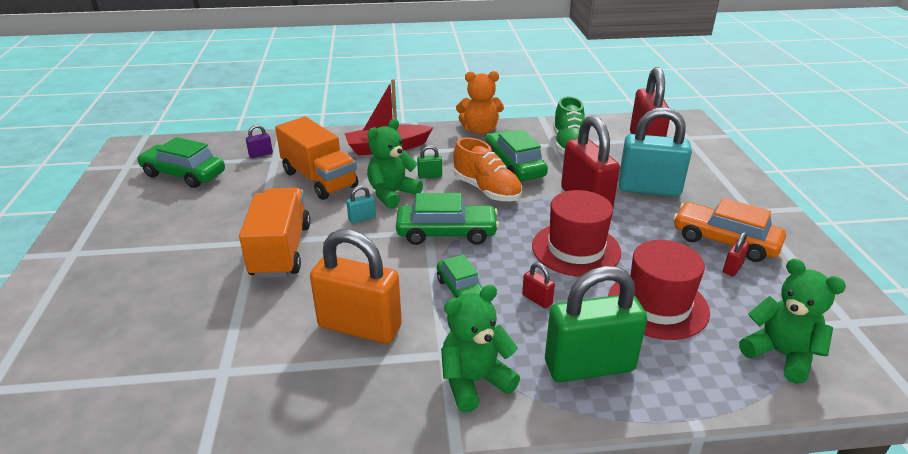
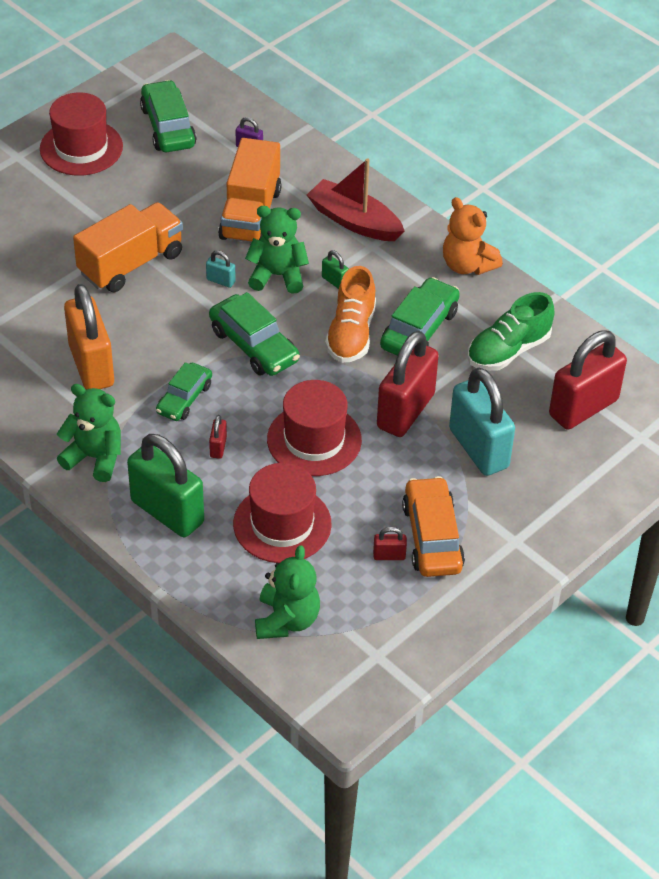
camera: 50 degrees right, 15 degrees up
none -> red hat [40,93,123,175]

